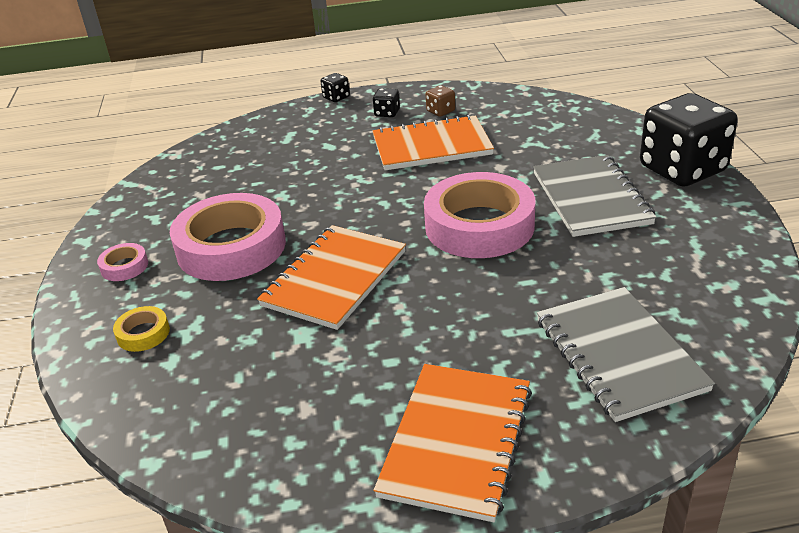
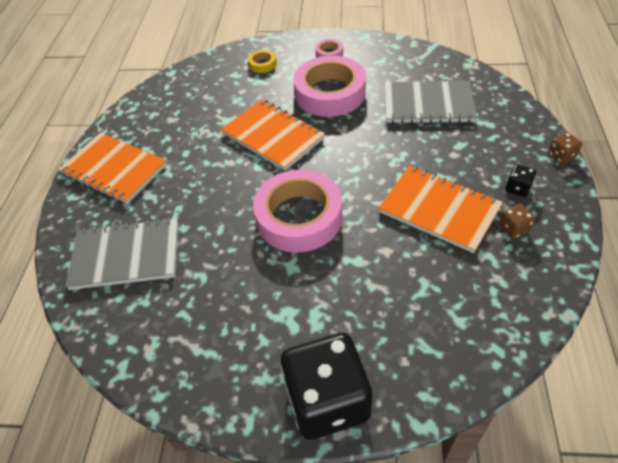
camera: 105 degrees right, 15 degrees up
black dice [320,73,350,102] -> brown dice [548,132,582,164]
orange notebook [373,114,494,170] -> orange notebook turned 60 degrees counterclockwise [379,166,503,253]
grey notebook [533,155,656,237] -> grey notebook moved to [385,81,477,124]

